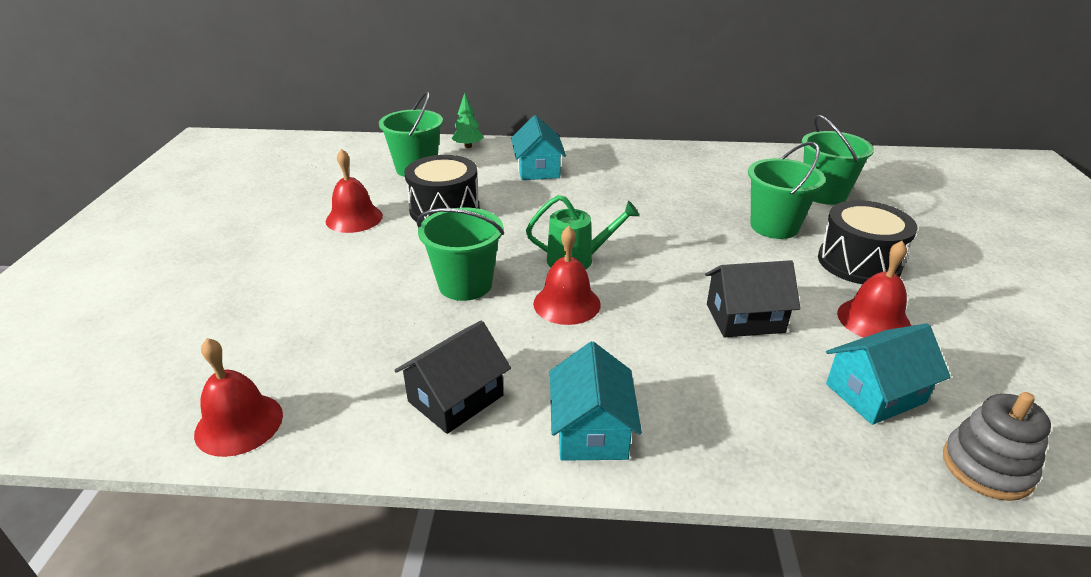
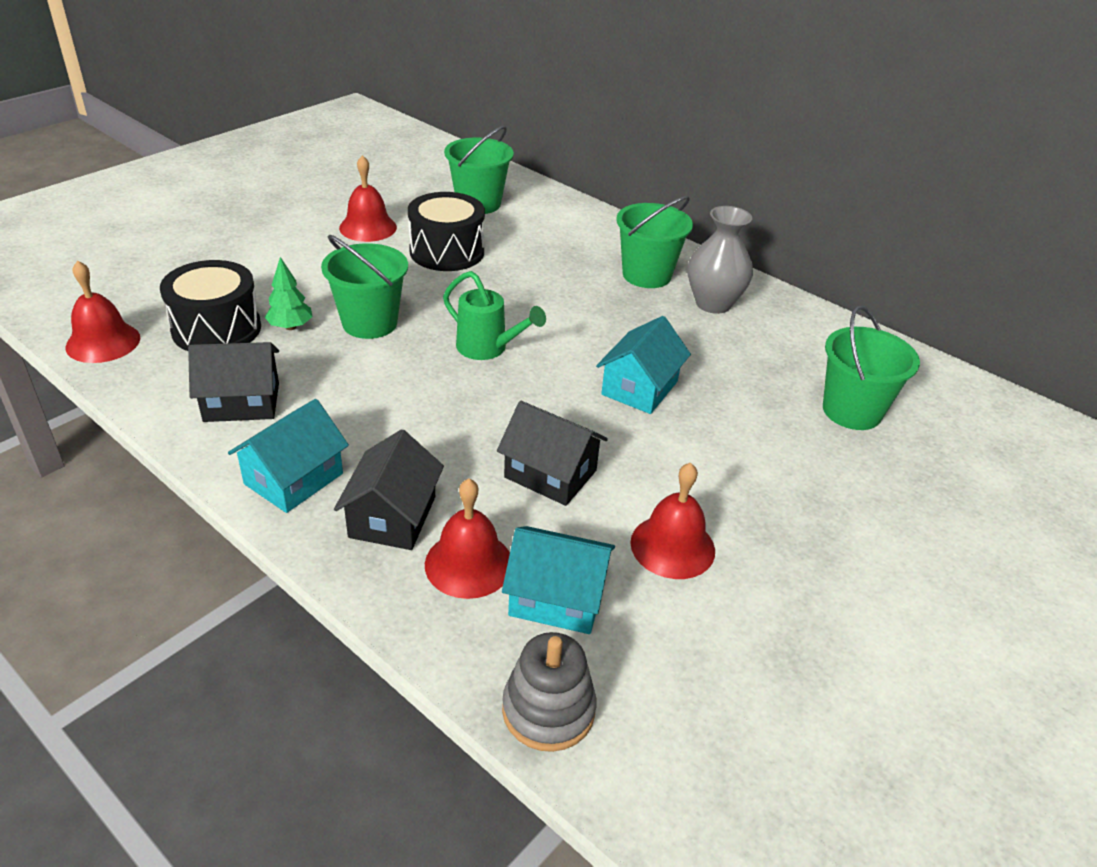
camera: 35 degrees right, 5 degrees up
green tree [452,93,484,148] -> green tree moved to [265,257,312,330]
turquoise house [511,115,566,180] -> turquoise house moved to [596,316,691,414]
red bell [533,226,601,325] -> red bell moved to [425,478,510,599]
green bucket [748,142,825,239] -> green bucket moved to [616,196,693,288]
black drum [818,200,917,284] -> black drum moved to [160,260,261,351]
none -> black house [334,429,444,550]
none -> grey vase [688,206,753,314]

